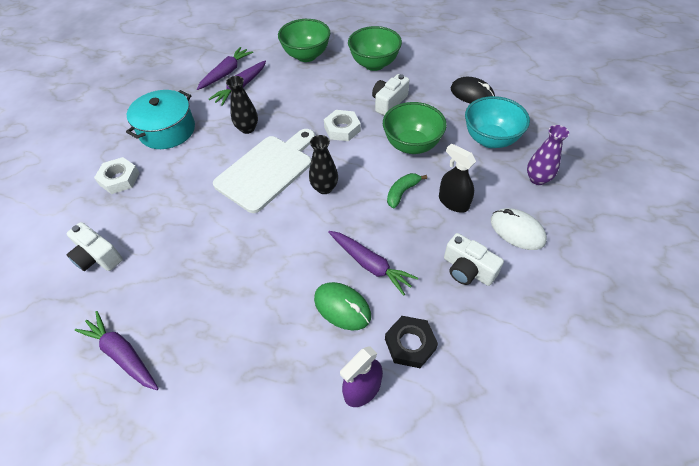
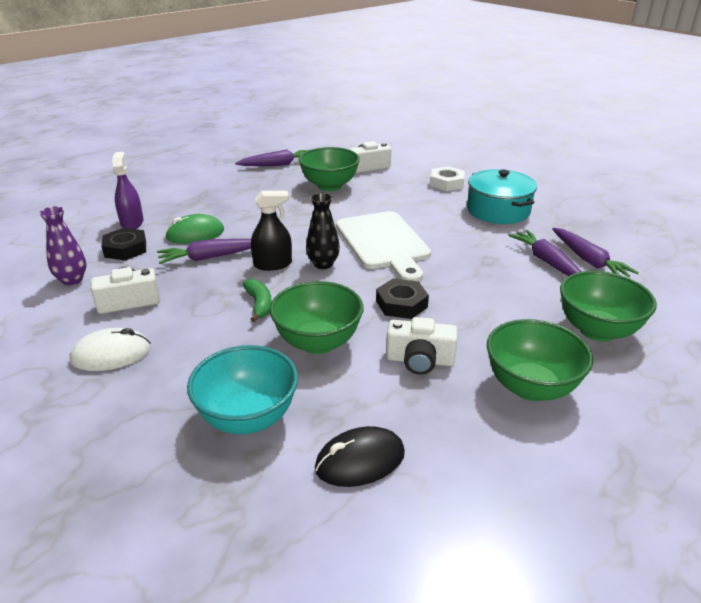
camera: 120 degrees right, 20 degrees down
black vase [226,76,258,134] -> none
white nut [324,110,361,141] -> black nut [376,279,429,319]
white camera [372,74,409,116] -> white camera turned 120 degrees clockwise [386,317,458,375]
black spray bottle [439,143,476,212] -> black spray bottle moved to [251,191,292,271]
purple vase [527,125,569,185] -> purple vase moved to [39,206,86,285]
none -> green bowl [298,147,360,191]

